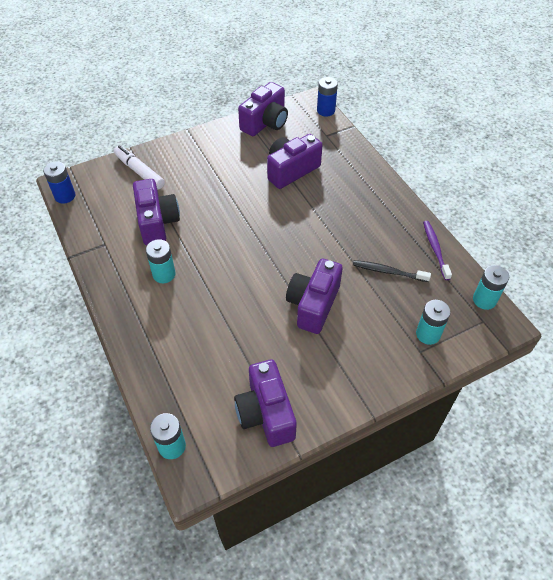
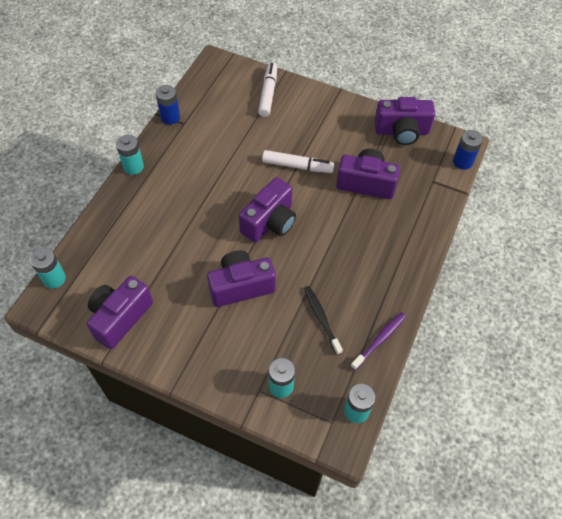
camera: 50 degrees right, 5 degrees up
blue battery [43,161,76,204] -> blue battery moved to [156,85,180,125]
purple camera [133,179,180,246] -> purple camera moved to [239,177,296,243]
turquoise battery [146,239,176,283] -> turquoise battery moved to [116,135,144,175]
none -> white marker [262,150,334,173]

